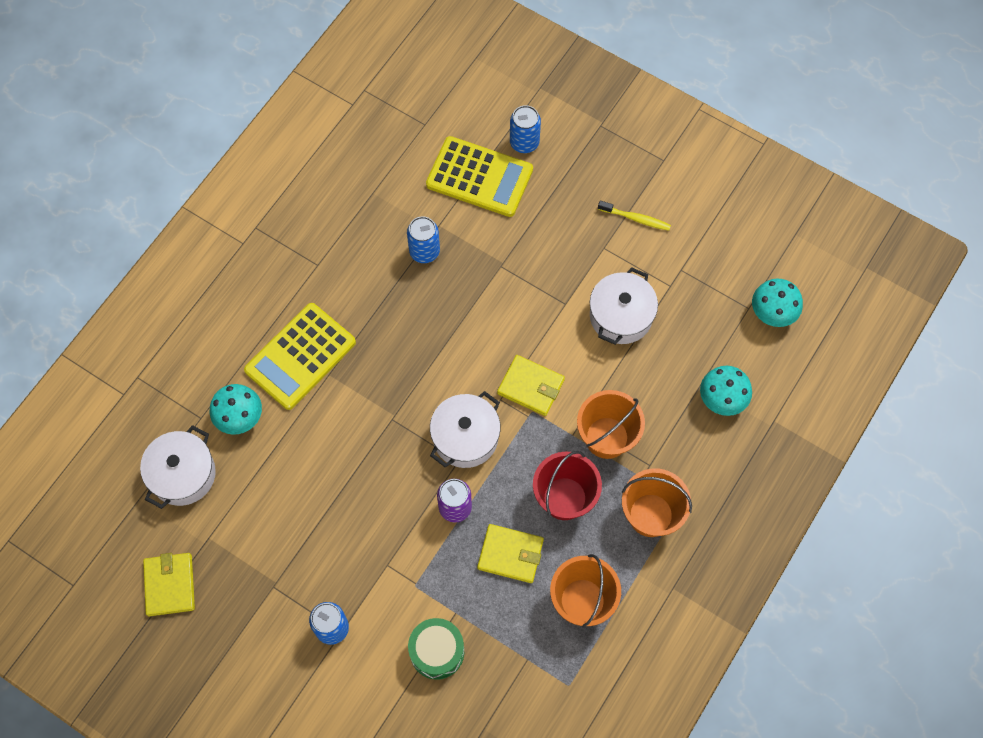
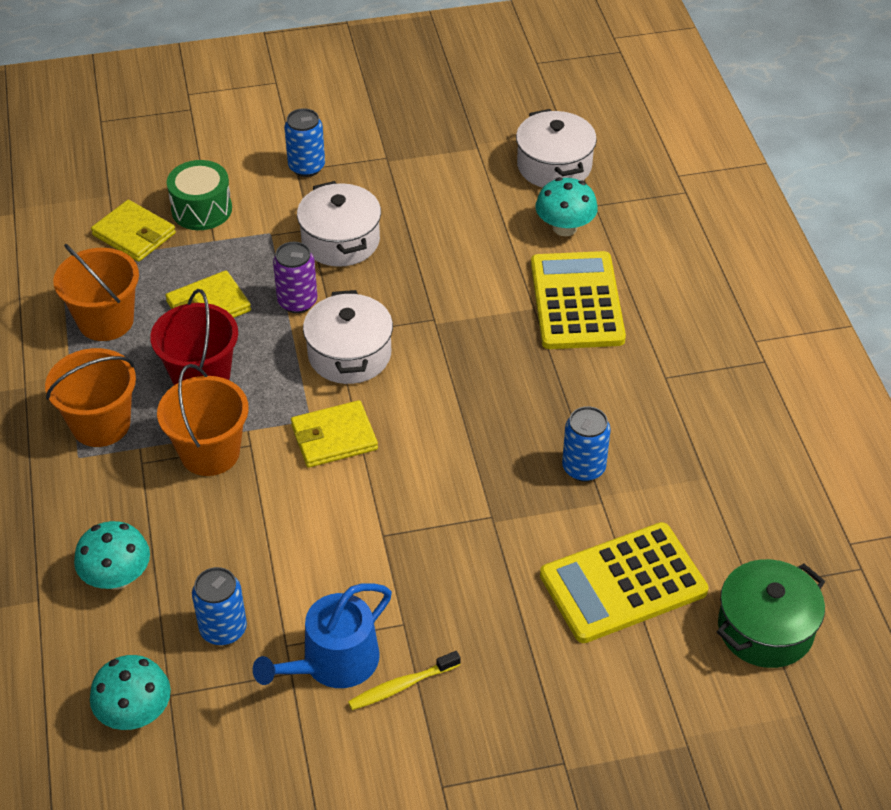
camera: 135 degrees right, 20 degrees down
yellow wallet [143,553,195,616] -> yellow wallet moved to [91,200,176,262]
blue can [510,105,541,153] -> blue can moved to [192,567,247,645]
white pot [590,267,658,345] -> white pot moved to [297,181,381,267]
none -> blue watering can [253,583,392,688]
none -> green pot [717,559,825,668]

